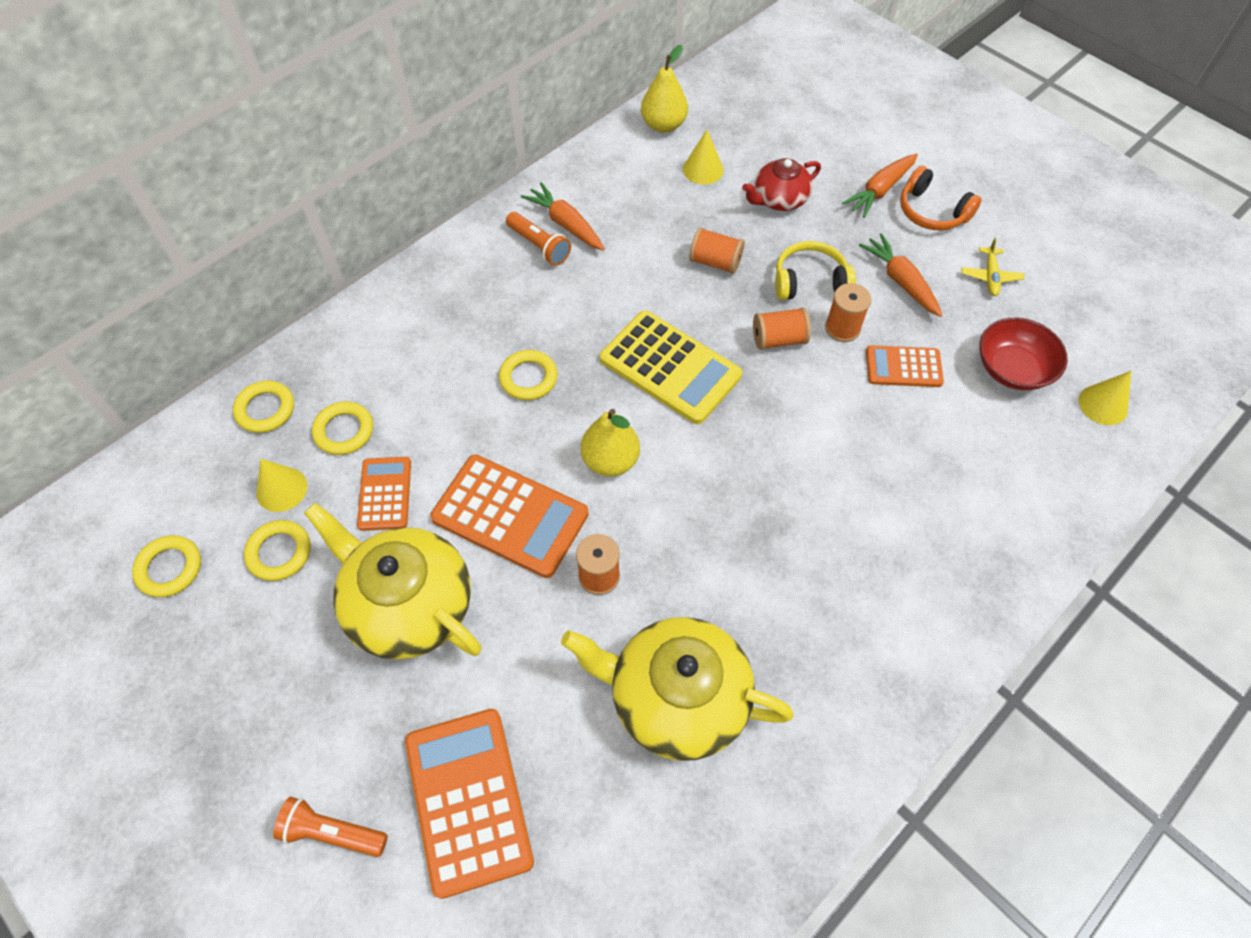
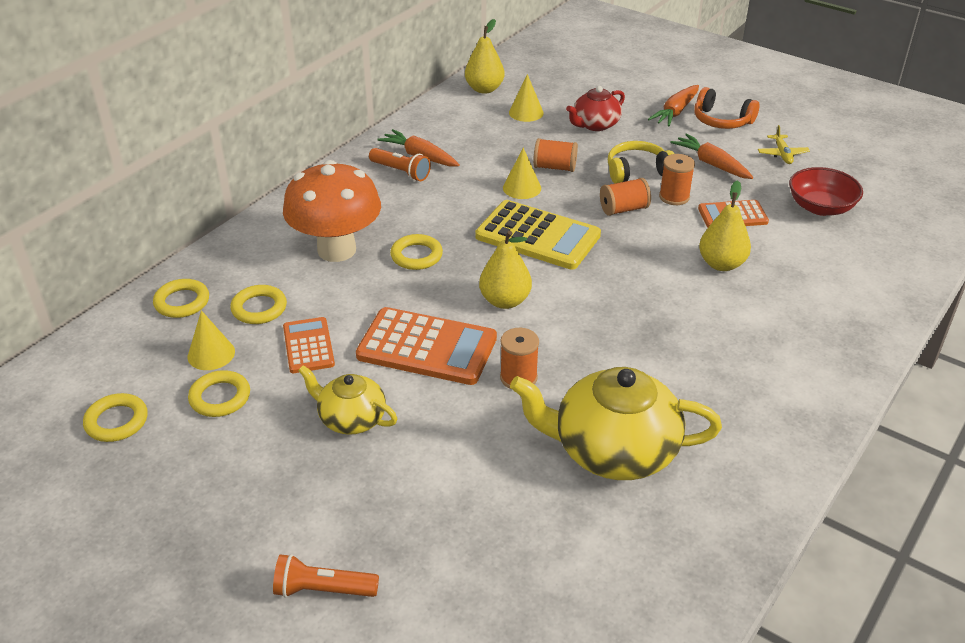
camera: 10 degrees left, 20 degrees down
yellow teapot [304,503,482,660] -> yellow teapot [298,365,397,435], size x0.56
orange calculator [405,709,534,899] -> none
yellow cone [1079,371,1131,425] -> yellow cone moved to [503,148,541,199]
none -> orange mushroom [283,160,381,262]
none -> yellow pear [699,180,751,271]

